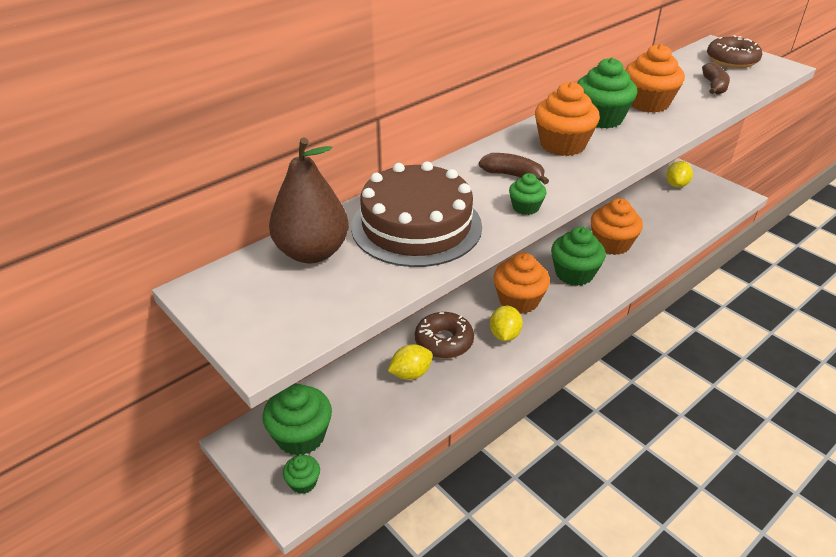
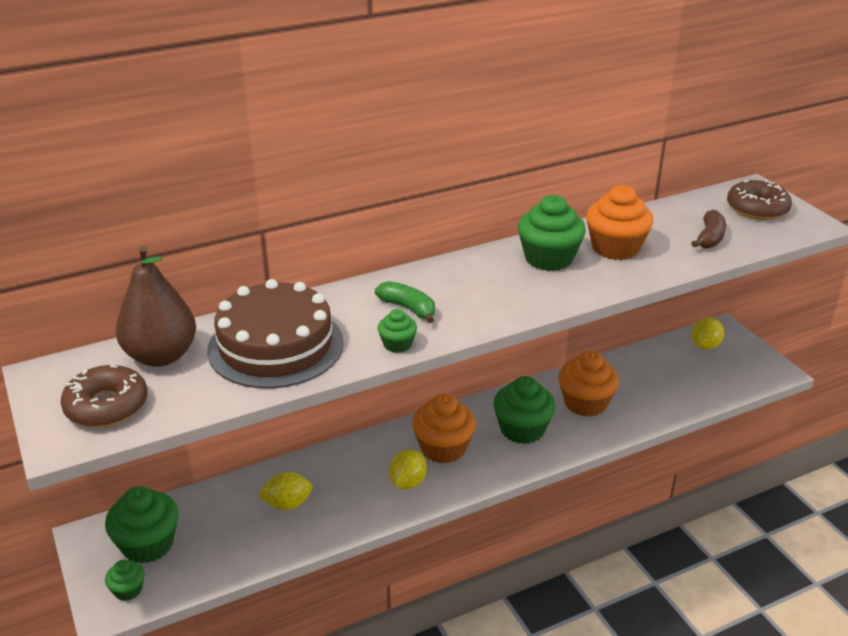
camera: 15 degrees right, 5 degrees down
brown donut [415,312,474,359] -> brown donut moved to [60,365,147,427]
brown banana [479,153,549,185] -> green banana [375,281,435,323]
orange cupcake [535,82,600,156] -> none

